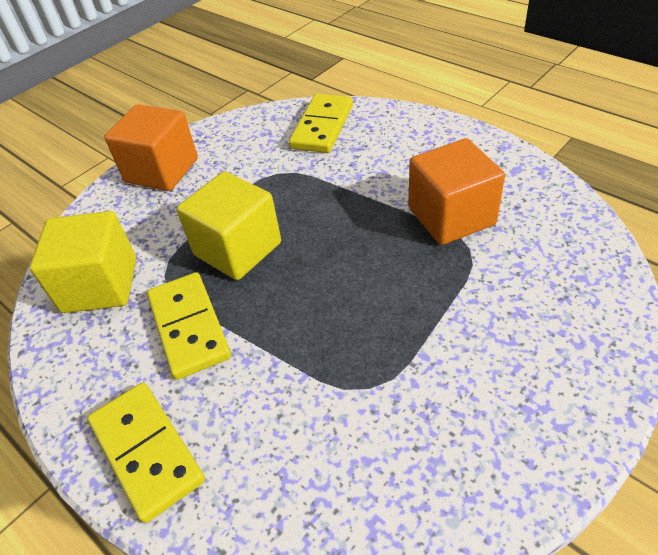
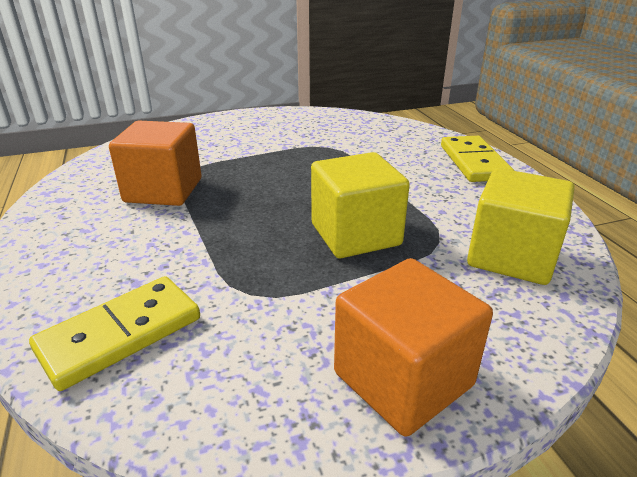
camera: 155 degrees left, 15 degrees down
yellow domino [147,272,231,380] -> none

